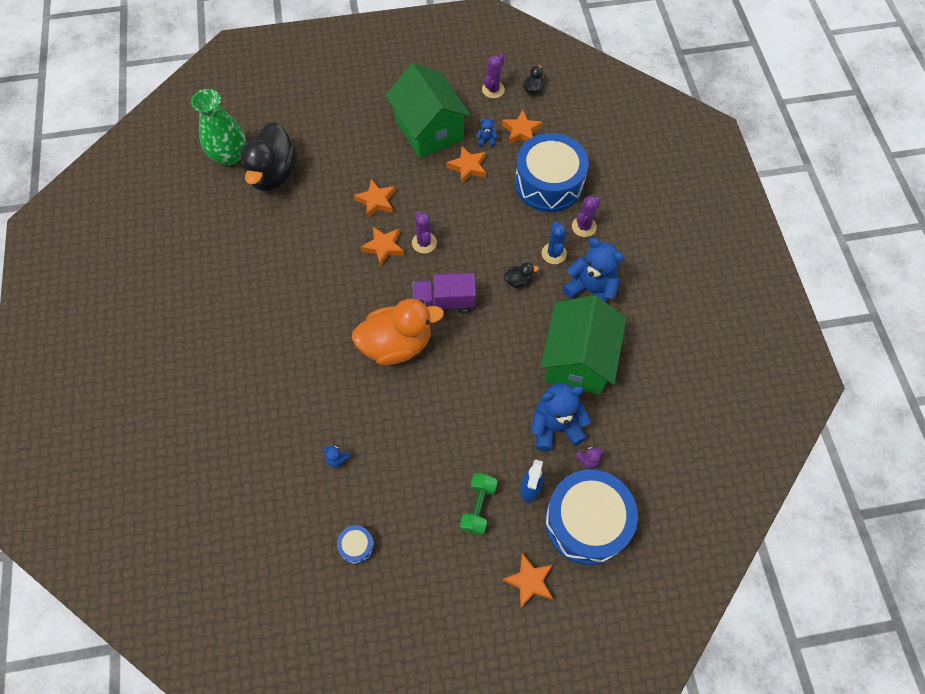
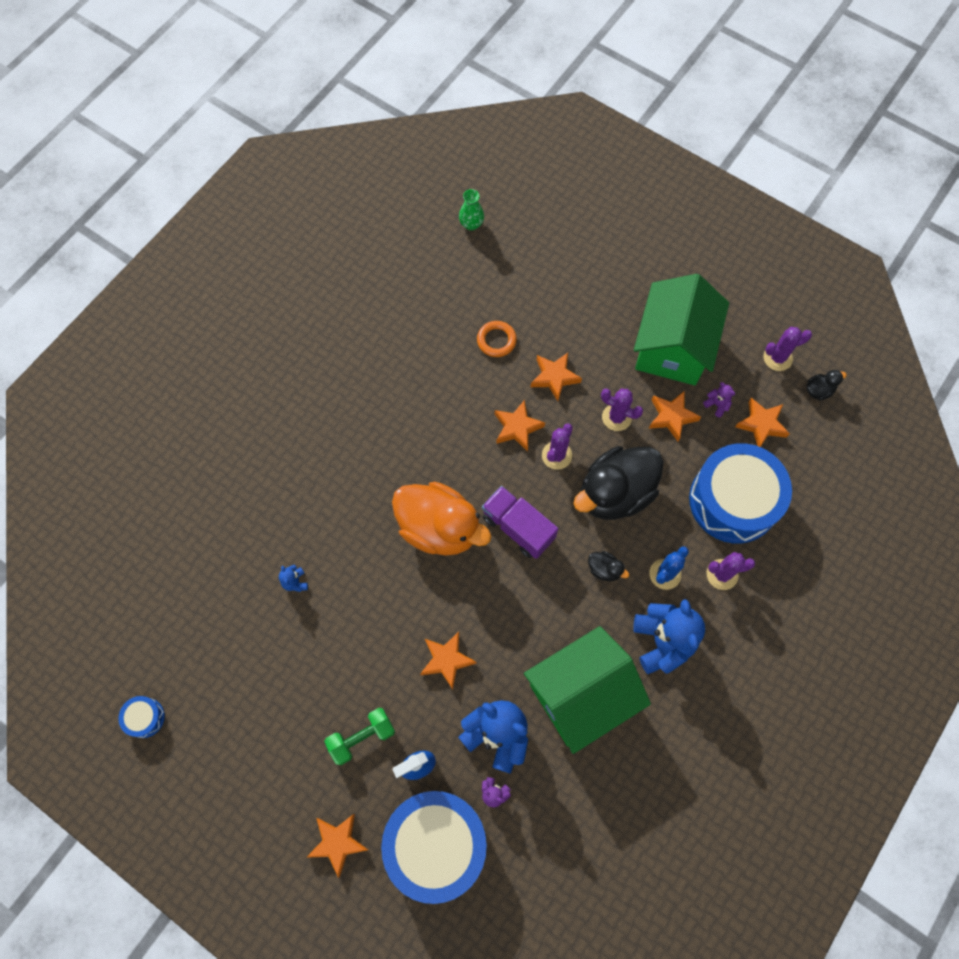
camera: 45 degrees right, 5 degrees up
green vase [191,89,246,165] -> green vase [459,189,484,230], size x0.50
black duck [240,122,297,191] -> black duck moved to [573,446,663,520]
blue drum [337,525,374,564] -> blue drum moved to [118,696,165,738]
blue teddy bear [476,119,498,147] -> purple teddy bear [703,382,735,417]
none -> orange star [420,632,476,690]
none -> orange ring [477,321,517,357]
none -> purple cactus [601,389,643,431]

